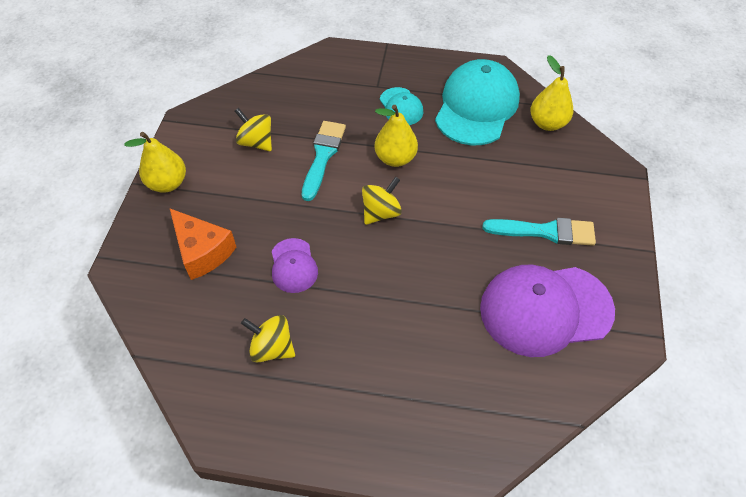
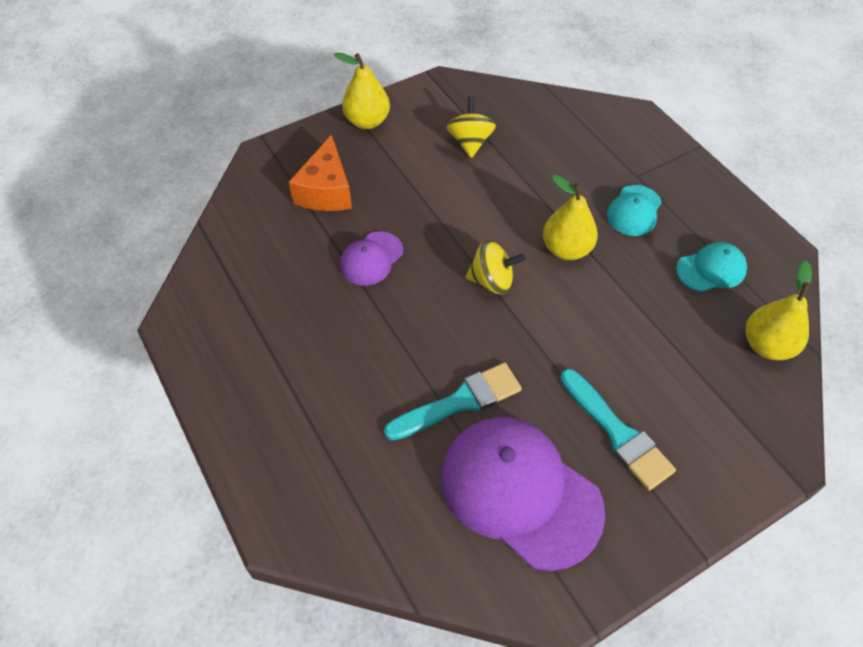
camera: 50 degrees right, 0 degrees up
yellow spinning top [241,315,295,362] -> none
turquoise brush [302,121,346,201] -> turquoise brush moved to [384,363,522,440]
turquoise cap [435,59,520,145] -> turquoise cap [676,242,747,292], size x0.50

